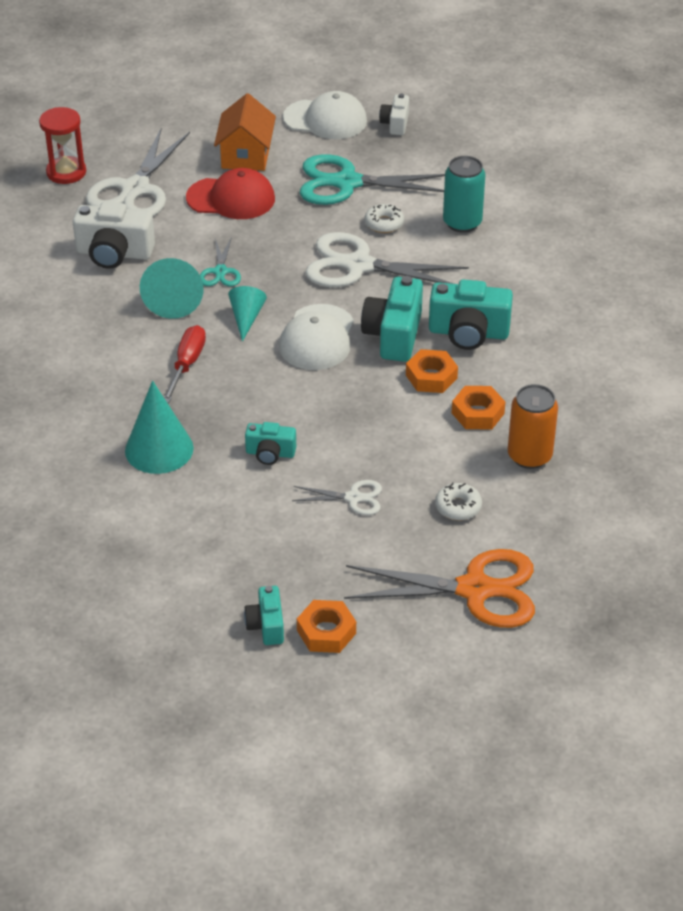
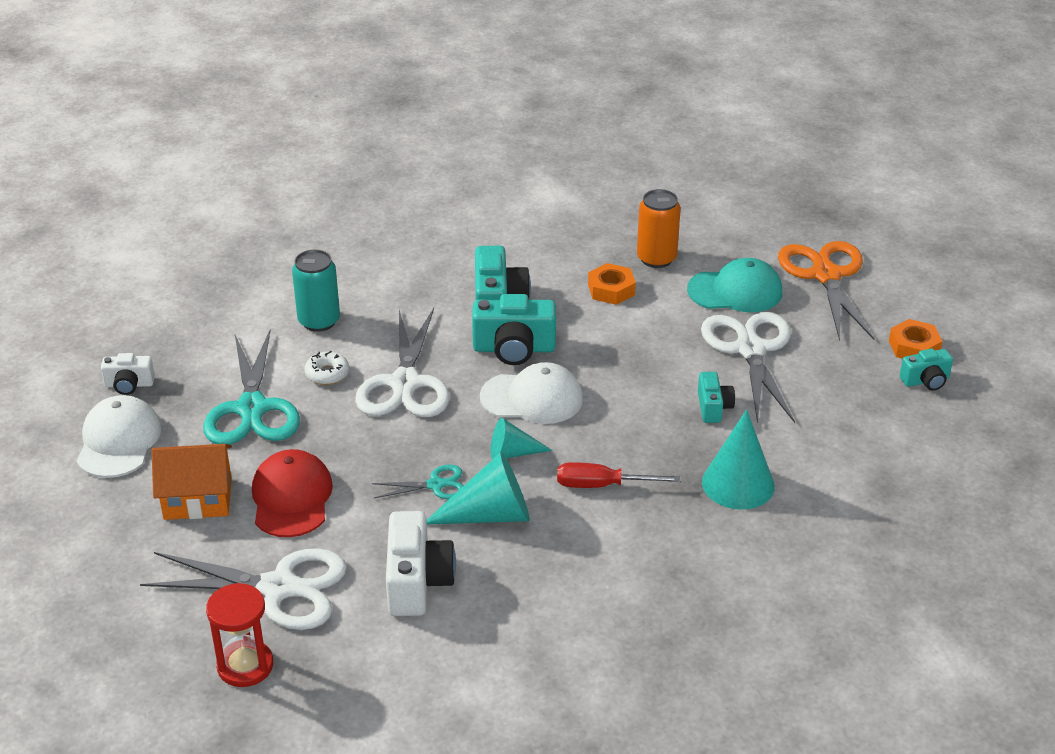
camera: 100 degrees left, 5 degrees down
white scissors [292,480,382,515] -> white scissors [701,312,795,424], size x2.03
orange nut [406,349,458,393] -> none
white donut [435,482,482,520] -> turquoise cap [687,258,782,312]

